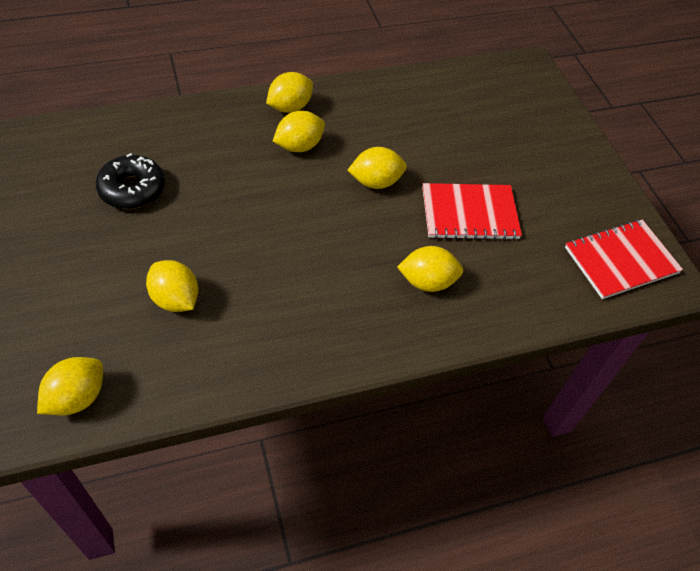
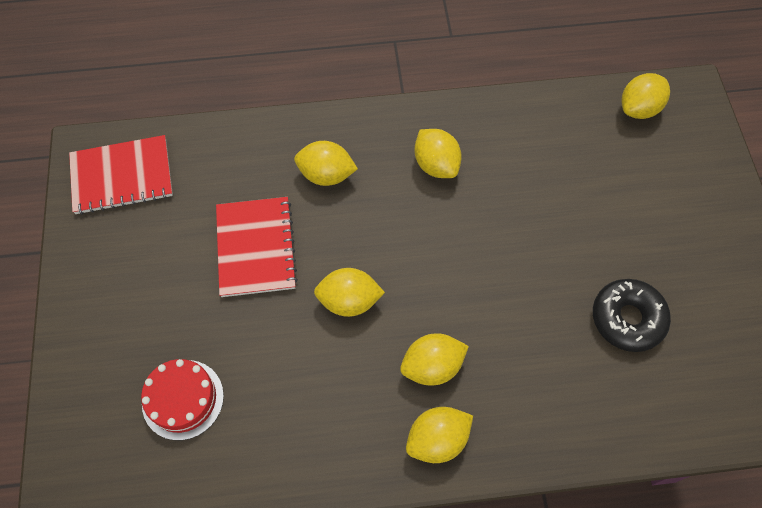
camera: 165 degrees left, 10 degrees up
yellow lemon [146,260,198,312] -> yellow lemon moved to [414,129,462,178]
red notebook [423,183,522,240] -> red notebook turned 75 degrees clockwise [216,197,298,297]
none -> red cake [141,359,224,440]

